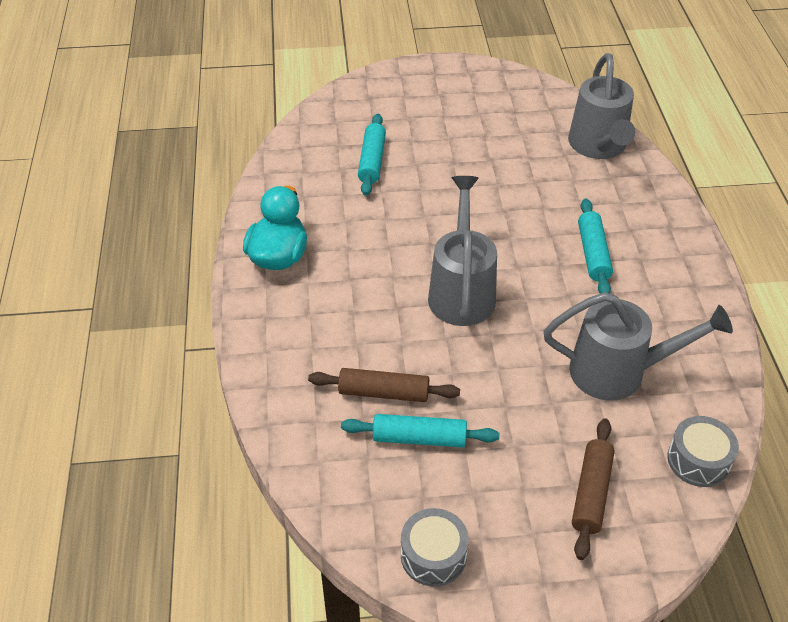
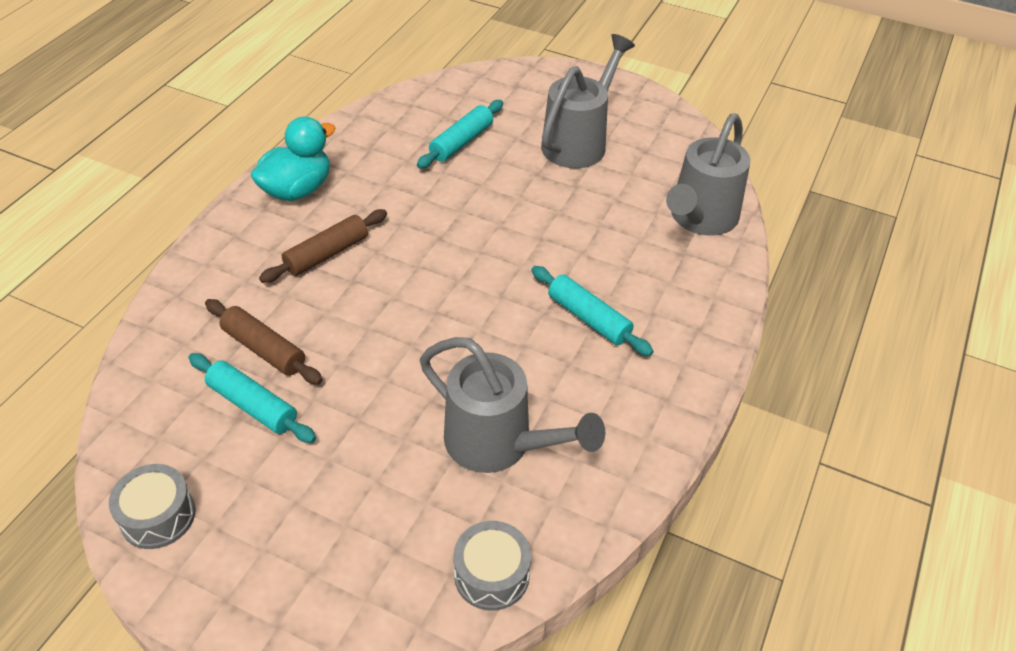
camera: 30 degrees right, 0 degrees up
grey watering can [428,176,497,326] -> grey watering can moved to [541,34,635,169]
brown rolling pin [572,419,615,560] -> brown rolling pin moved to [259,209,387,283]
turquoise rolling pin [578,199,613,294] -> turquoise rolling pin turned 75 degrees counterclockwise [531,266,654,356]

